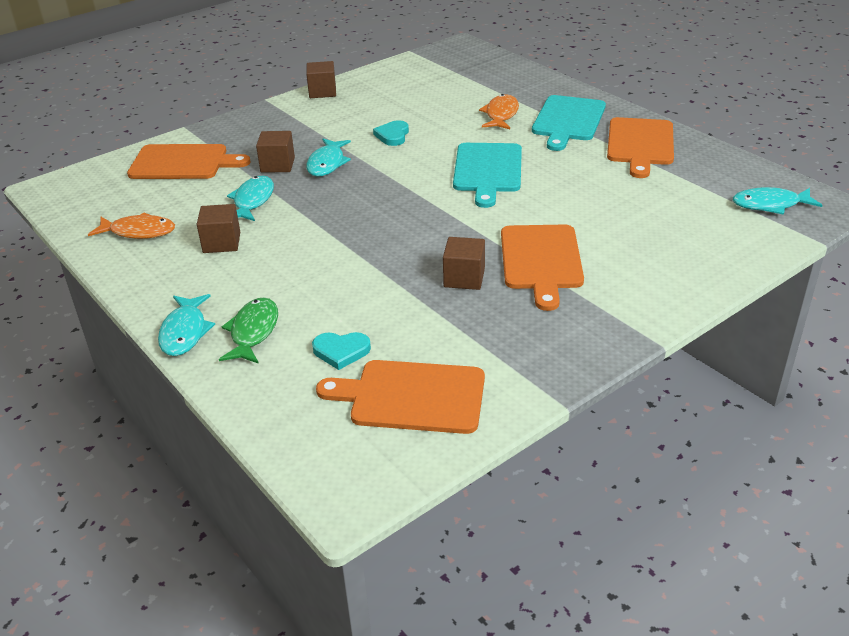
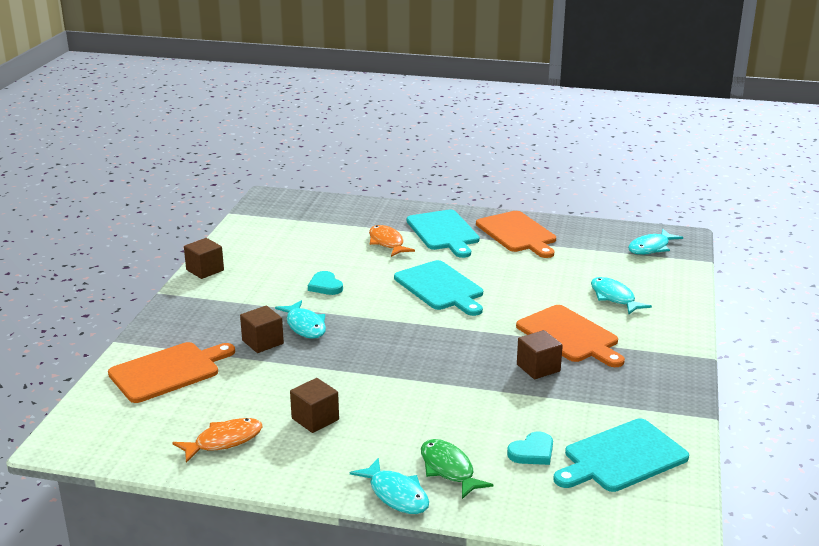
camera: 40 degrees left, 10 degrees down
turquoise fish [227,176,274,221] -> turquoise fish moved to [591,277,652,314]
orange cutting board [316,360,485,434] -> turquoise cutting board [553,418,689,492]

